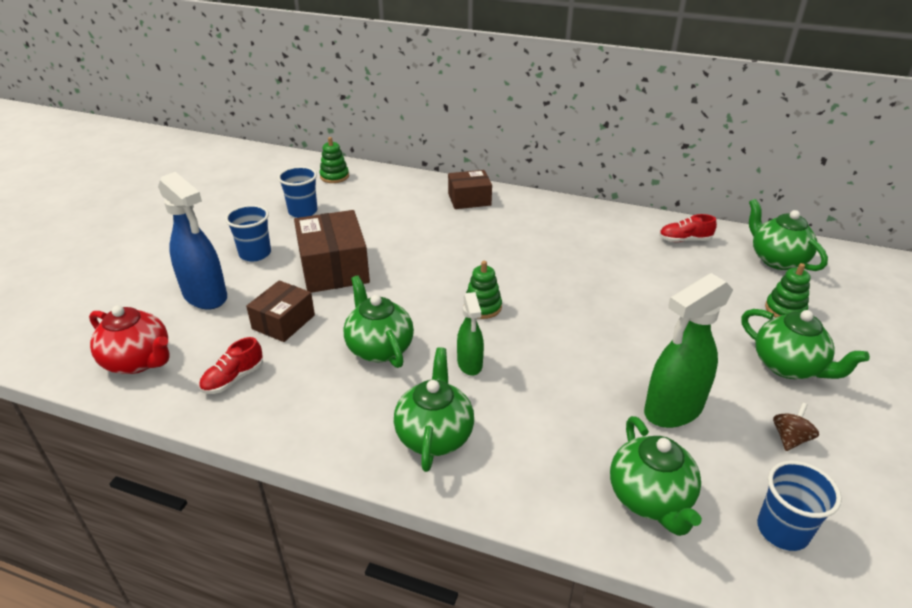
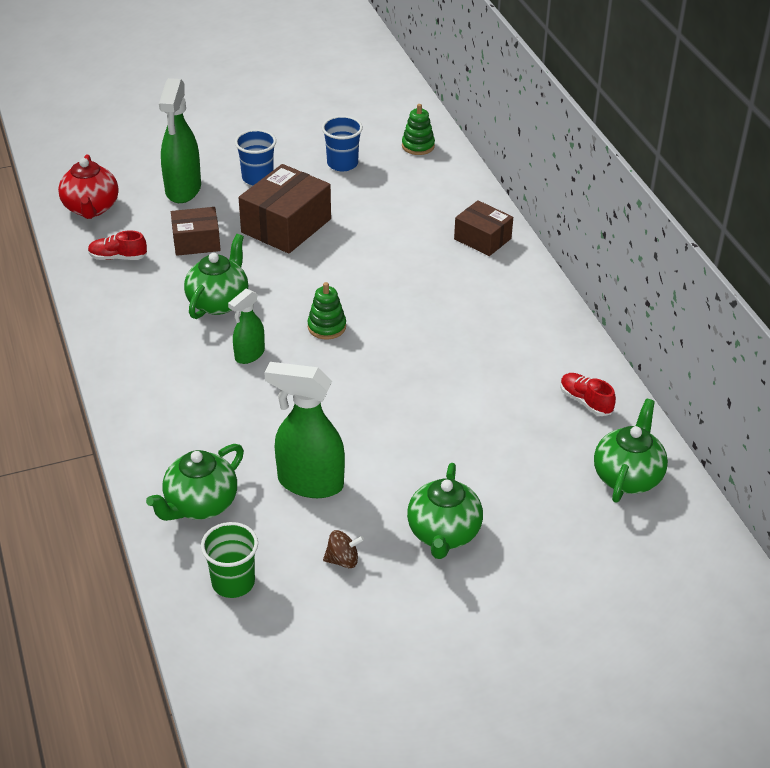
camera: 50 degrees right, 5 degrees up
blue spray bottle [158,172,227,309] -> green spray bottle [159,78,201,203]
green teapot [394,347,474,472] -> none
blue cup [757,460,842,551] -> green cup [201,522,258,598]
green stacking toy [765,263,810,317] -> none

